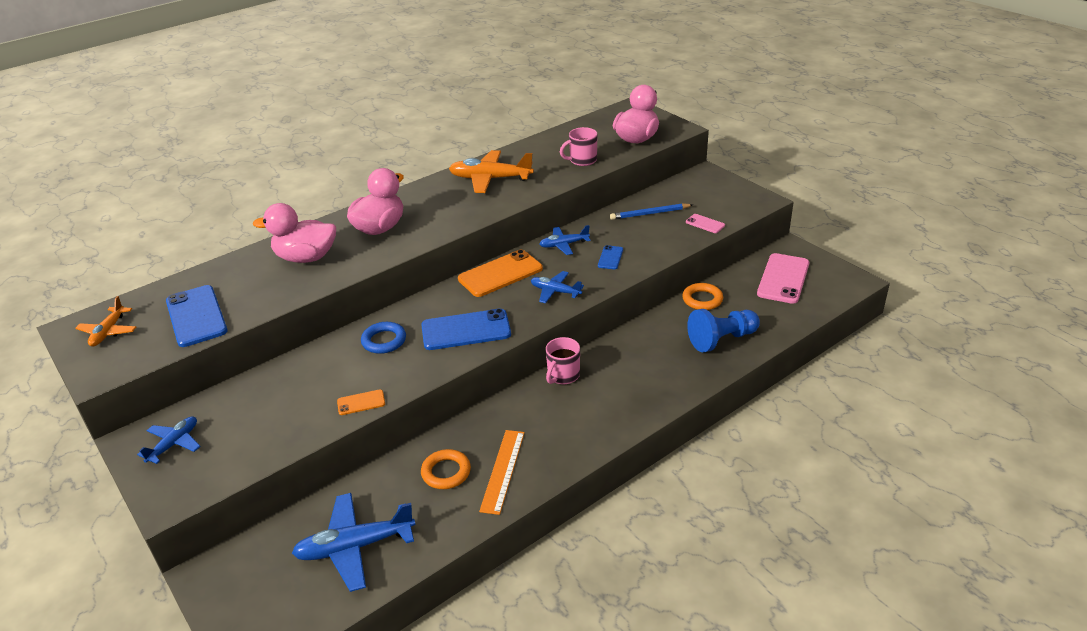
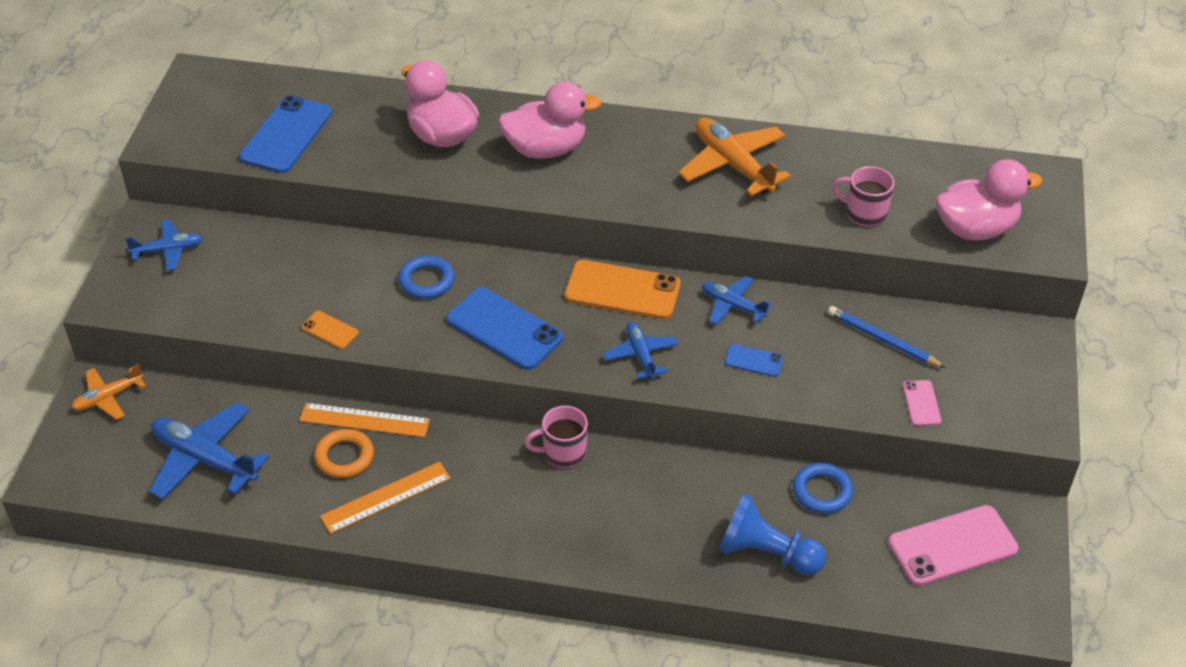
camera: 45 degrees right, 10 degrees up
orange plane [75,296,136,347] -> orange plane moved to [71,364,146,420]
blue phone [598,245,623,269] -> blue phone turned 45 degrees clockwise [724,344,783,377]
orange ring [682,283,723,310] -> blue ring [793,463,853,514]
none -> orange ruler [299,403,430,437]

